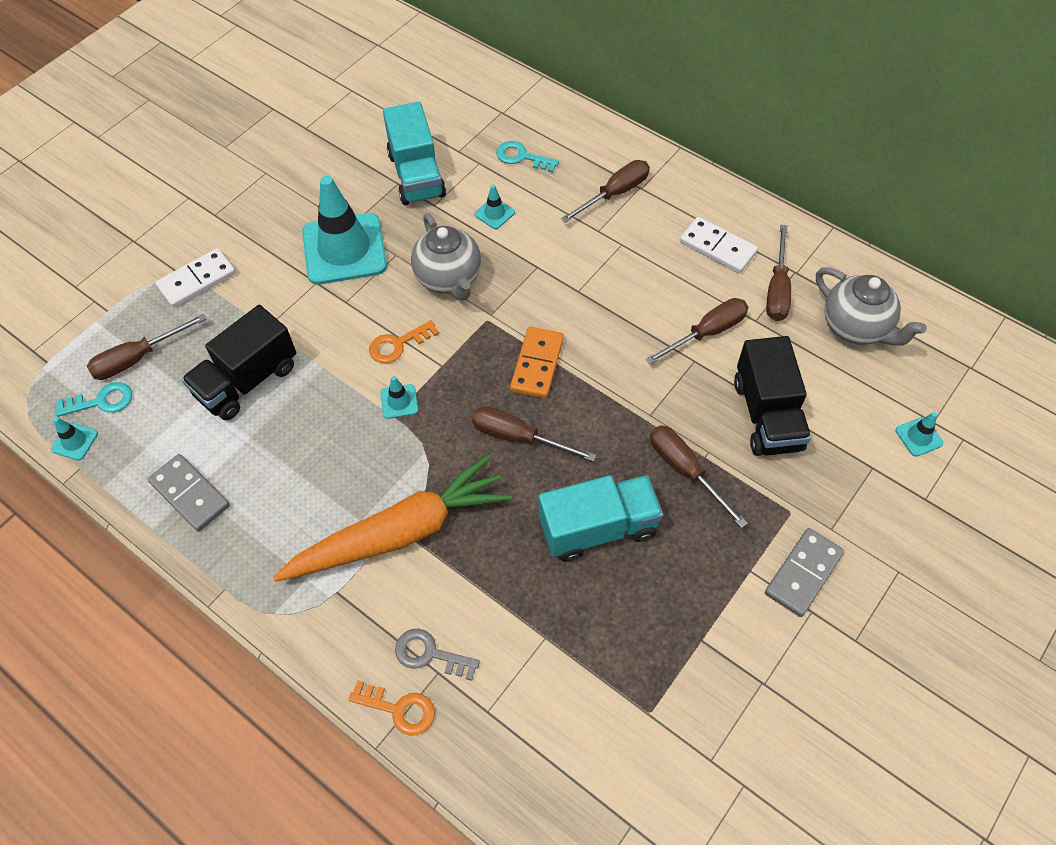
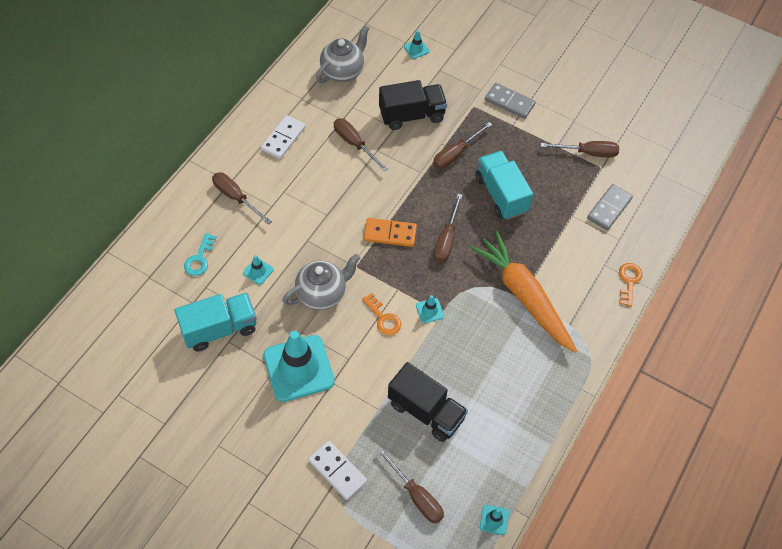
camera: 100 degrees left, 0 degrees up
turquoise key [56,382,132,417] -> none
grey domino [148,454,230,532] -> grey domino moved to [587,184,633,230]
grey key [395,629,480,681] -> none
brown screwdriver [766,225,791,321] -> brown screwdriver moved to [541,141,619,158]

